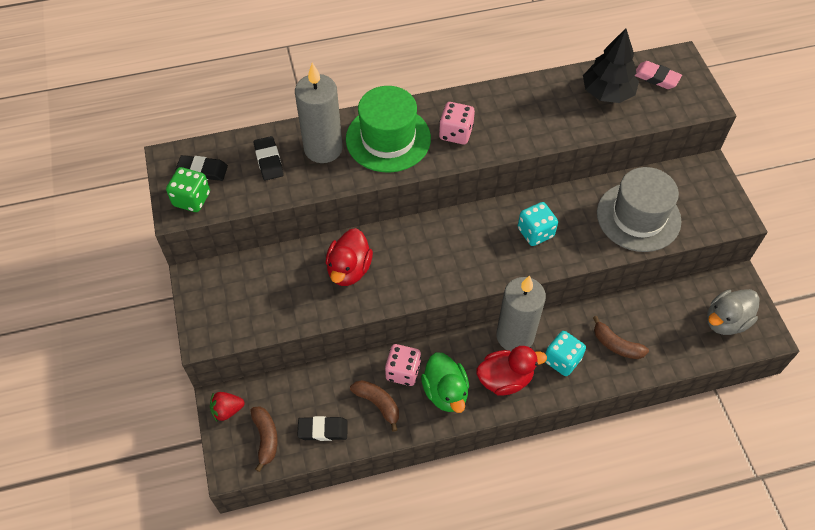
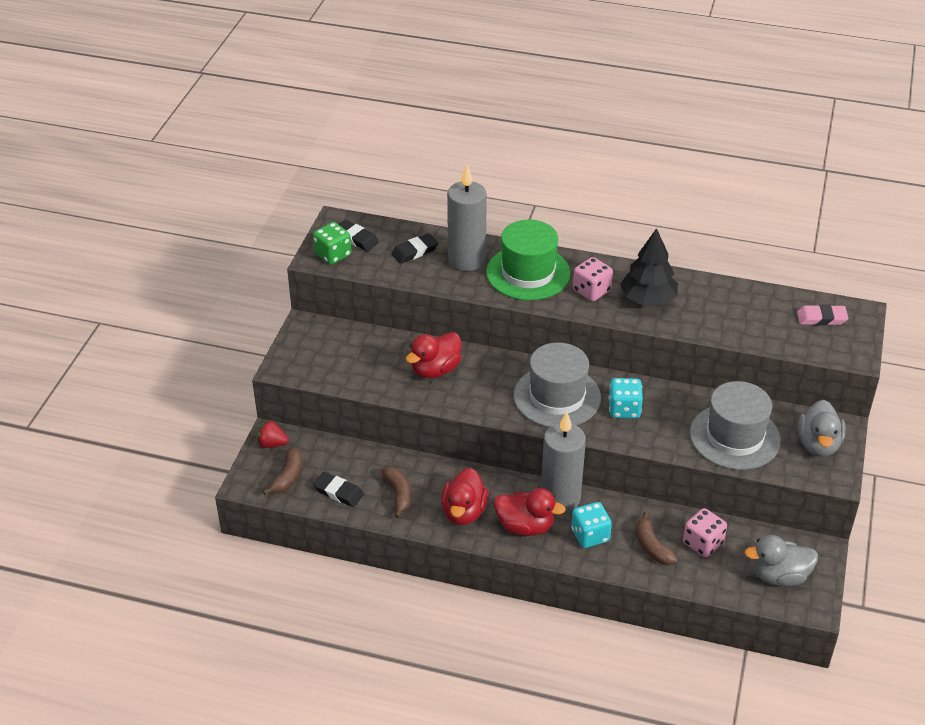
camera: 30 degrees right, 15 degrees down
black eraser [254,136,284,181] -> black eraser turned 45 degrees clockwise [391,233,438,264]
pink dice [385,344,421,386] -> pink dice moved to [683,508,727,557]
green duck [421,352,469,413] -> red duck [441,468,489,525]
black tree [583,28,639,103] -> black tree moved to [620,228,678,306]
pink eraser [635,61,682,89] -> pink eraser turned 60 degrees counterclockwise [797,304,848,326]
none -> grey hat [514,342,601,427]
none -> grey duck [798,400,846,456]

